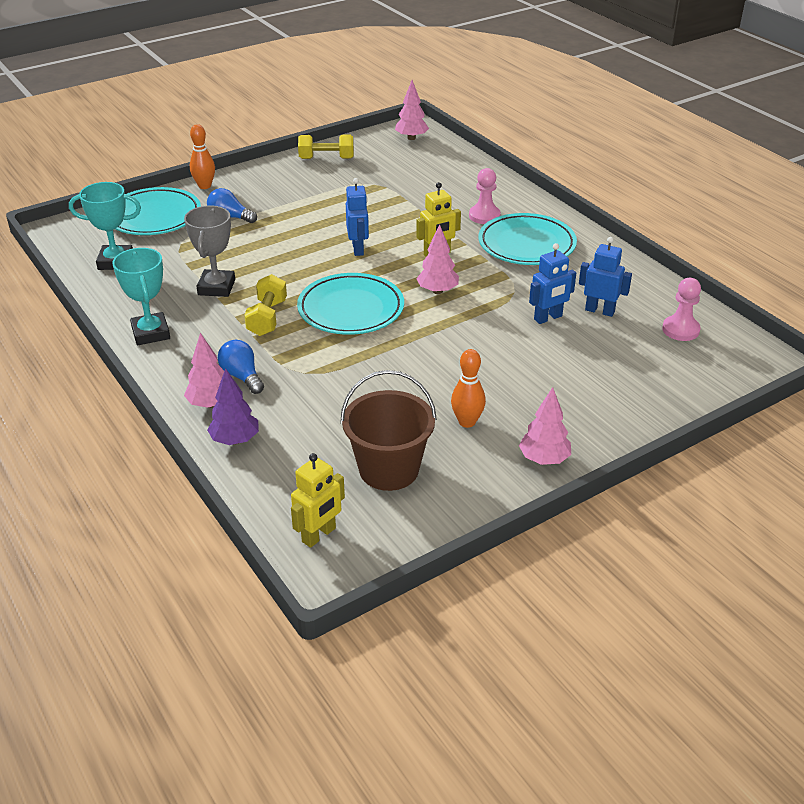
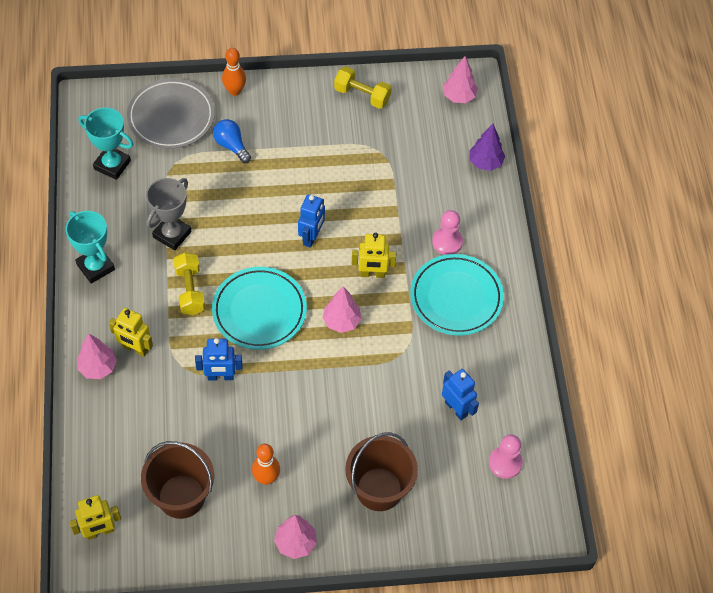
camera: 25 degrees right, 20 degrees up
turquoise trophy [113,248,170,345] -> turquoise trophy turned 45 degrees counterclockwise [65,211,115,284]
turquoise plate [116,187,201,235] -> grey plate [127,78,215,149]
purple tree [207,368,259,445] -> purple tree moved to [469,124,505,171]
blue light bulb [218,340,264,394] -> yellow robot [109,308,153,357]
yellow dumbbell [244,274,287,336] -> yellow dumbbell turned 45 degrees counterclockwise [173,252,205,315]
blue robot [529,243,576,324] -> blue robot moved to [195,338,242,381]
none -> brown bucket [345,432,418,511]

